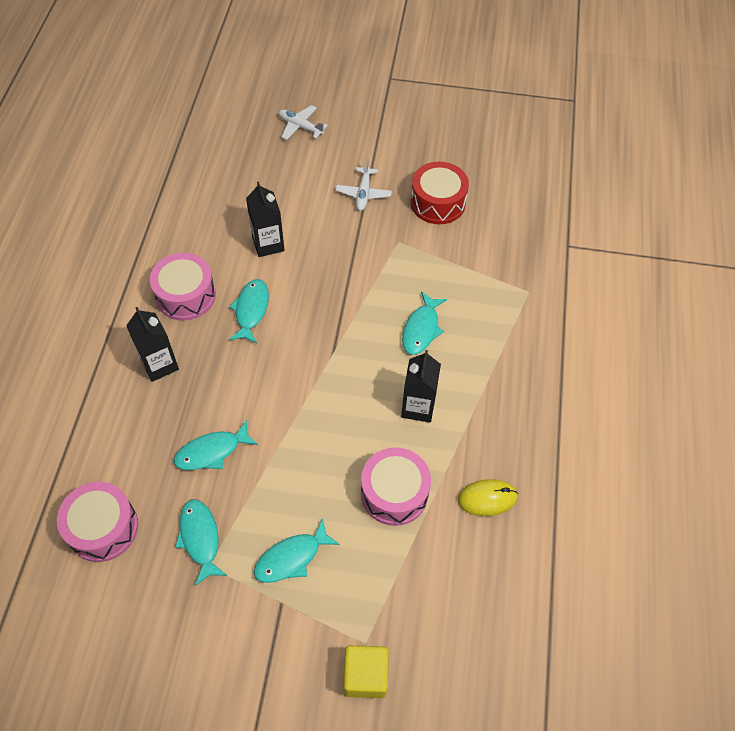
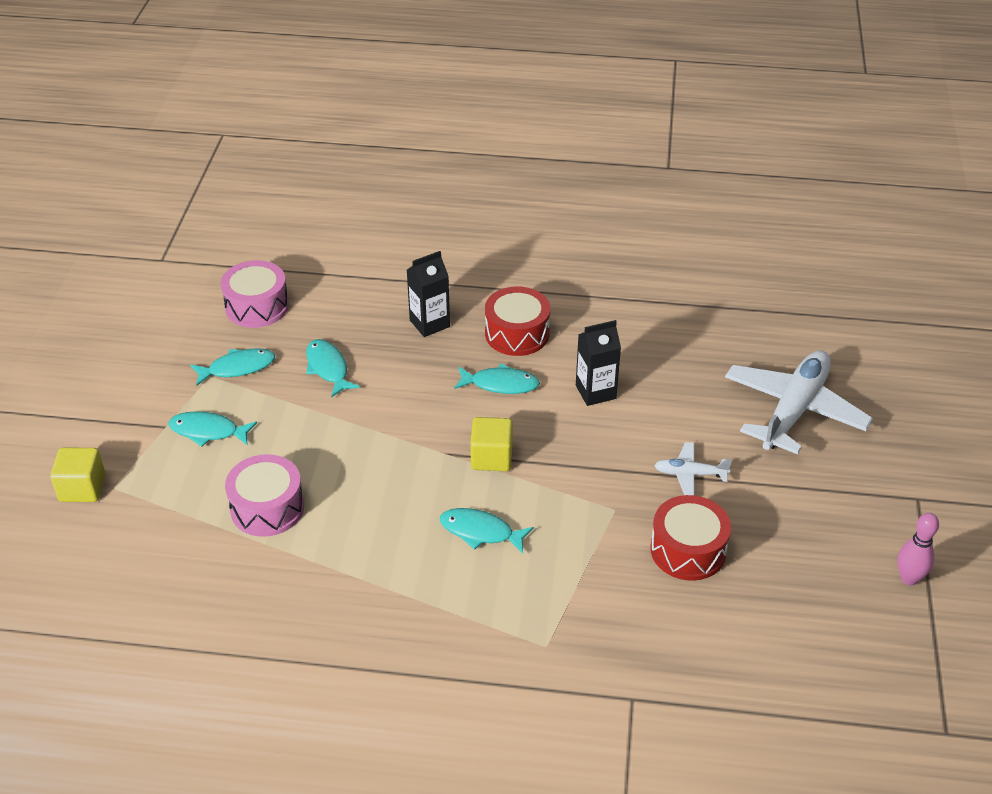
camera: 90 degrees right, 15 degrees down
pink drum [150,253,216,321] -> red drum [485,287,550,356]
turquoise fish [254,519,340,583] -> turquoise fish turned 45 degrees counterclockwise [168,411,257,447]
white plane [278,105,328,140] -> white plane [725,350,873,454], size x2.14
black carton [401,350,441,423] -> none
yellow mouse [458,479,518,516] -> none
none -> yellow cube [470,417,513,471]
none -> pink bowling pin [897,513,939,585]

